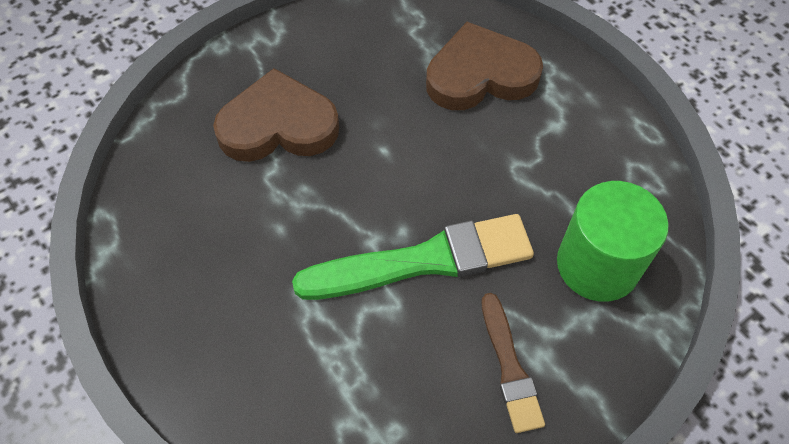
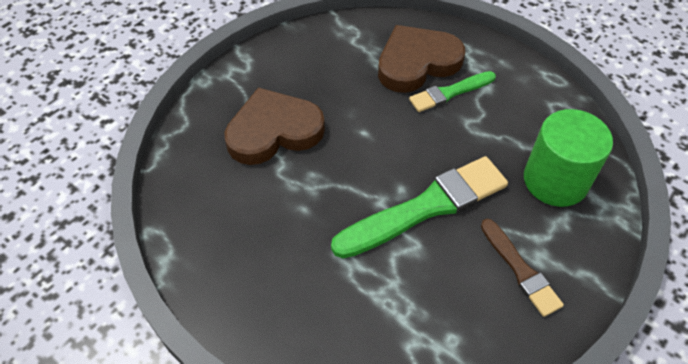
camera: 15 degrees left, 5 degrees down
none -> green brush [409,71,496,112]

